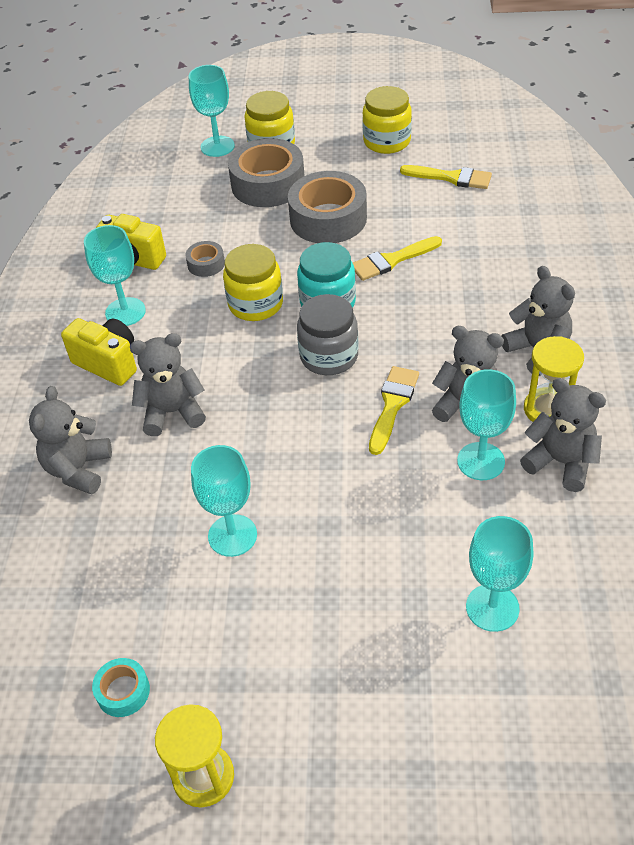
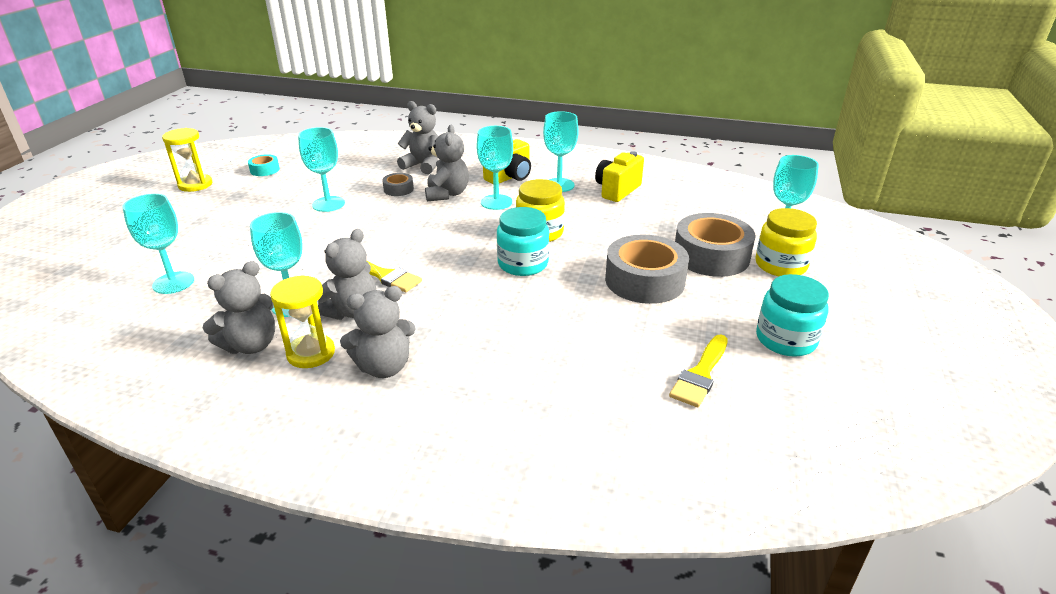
camera: 100 degrees right, 15 degrees down
grey tape [185,241,225,277] -> grey tape moved to [382,173,414,196]
grey jar [297,294,359,375] -> none
yellow brush [353,236,442,281] -> none
yellow jar [362,86,412,154] -> turquoise jar [756,274,829,357]
none -> turquoise goblet [476,126,513,210]

